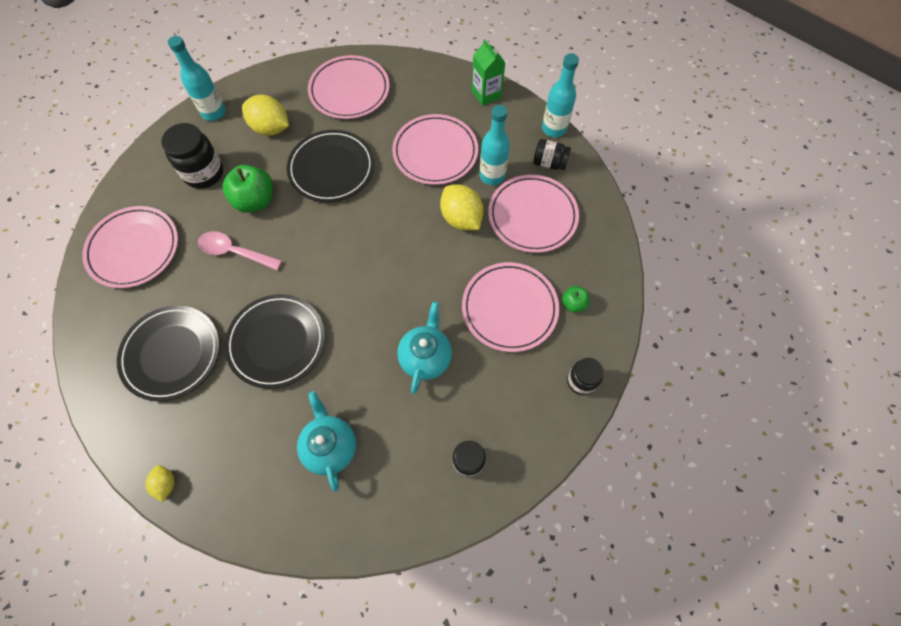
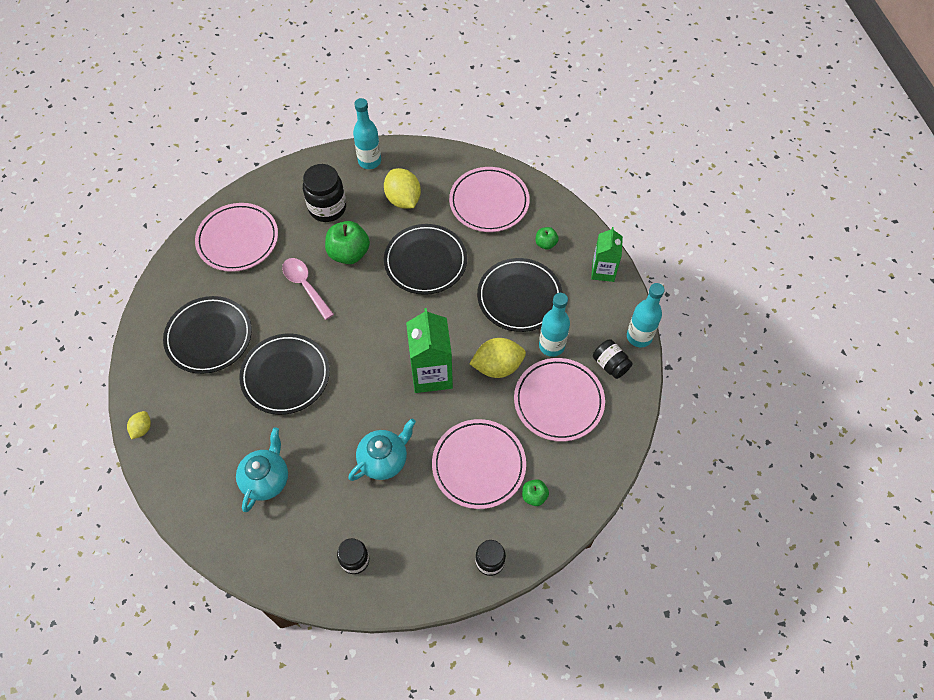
camera: 35 degrees right, 5 degrees down
pink plate [392,114,478,185] -> black plate [477,258,563,332]
yellow lemon [440,184,484,230] -> yellow lemon turned 75 degrees clockwise [469,338,526,378]
none -> green carton [406,308,453,393]
none -> green apple [536,227,559,250]

